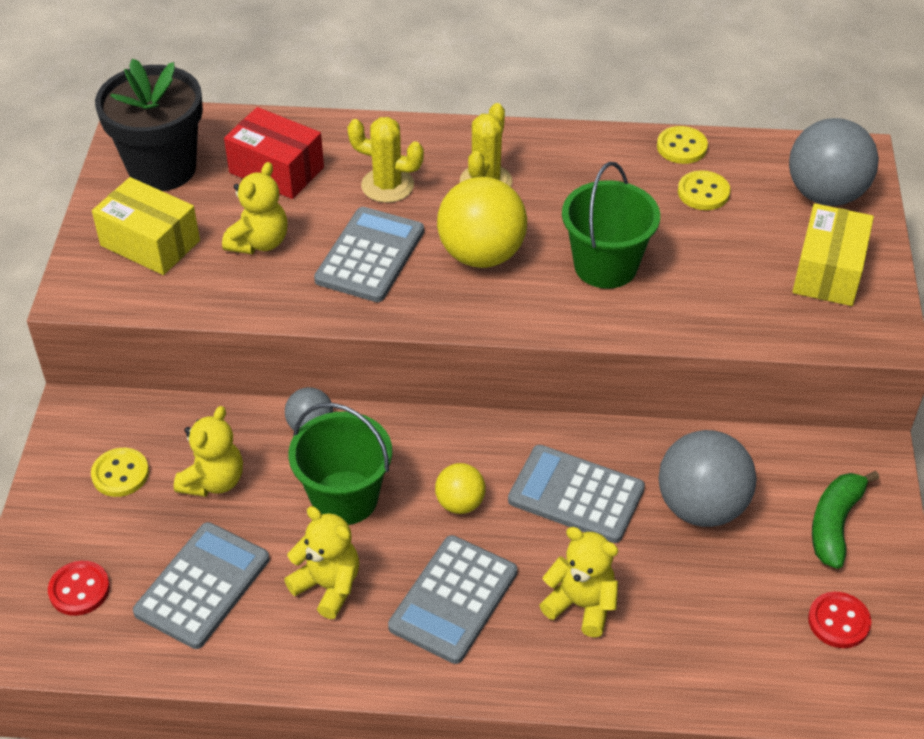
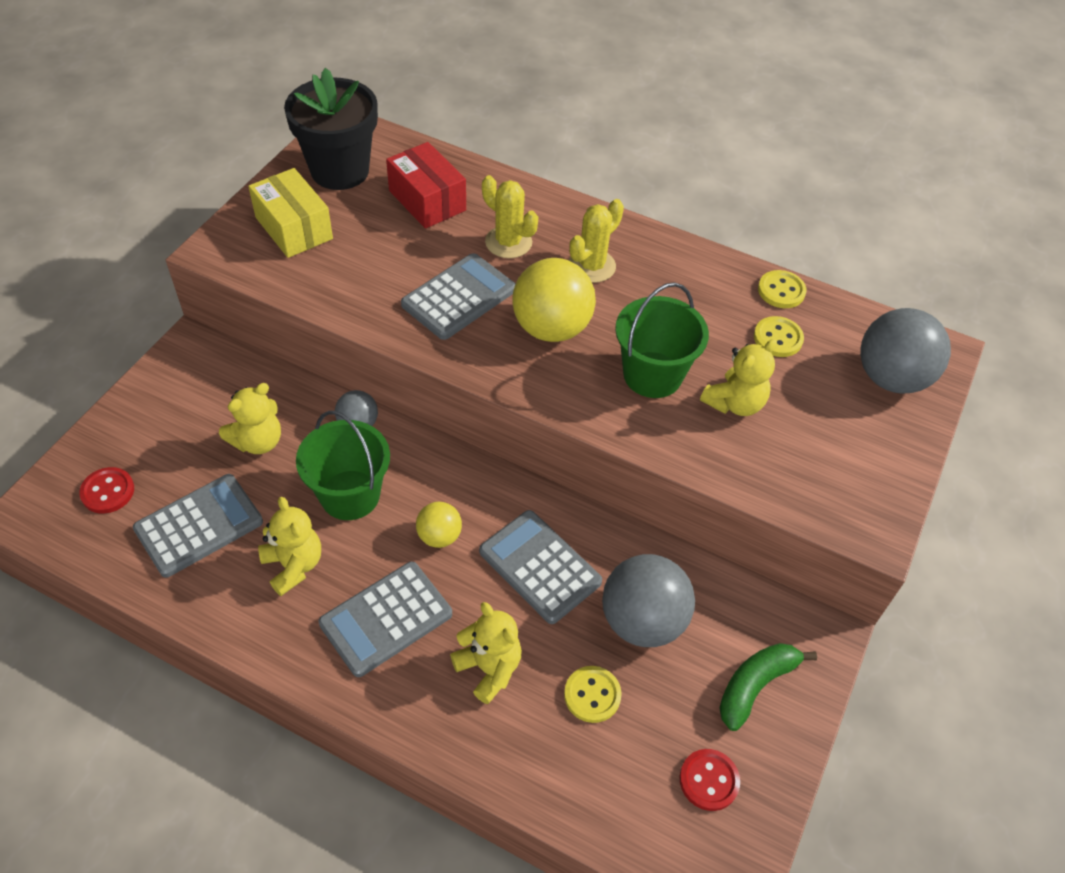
camera: 20 degrees right, 5 degrees up
yellow button [91,448,149,497] -> yellow button moved to [564,666,622,723]
yellow teddy bear [222,162,288,254] -> yellow teddy bear moved to [700,339,777,416]
yellow box [792,203,874,306] -> none

